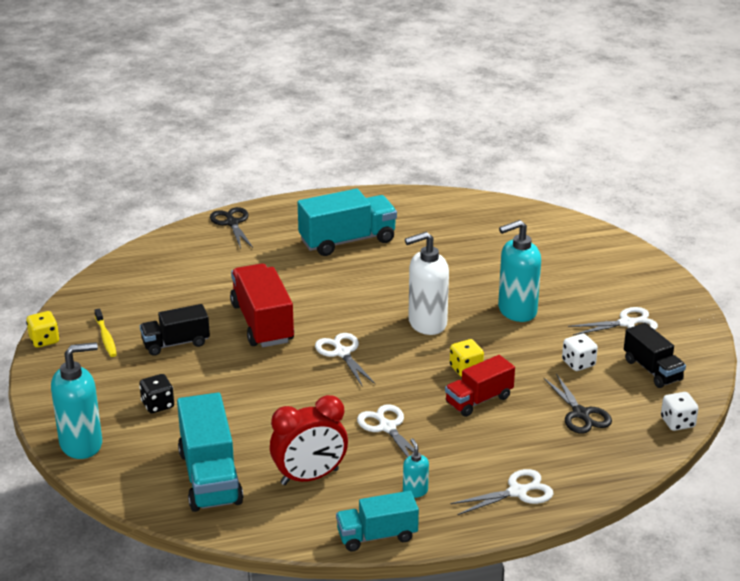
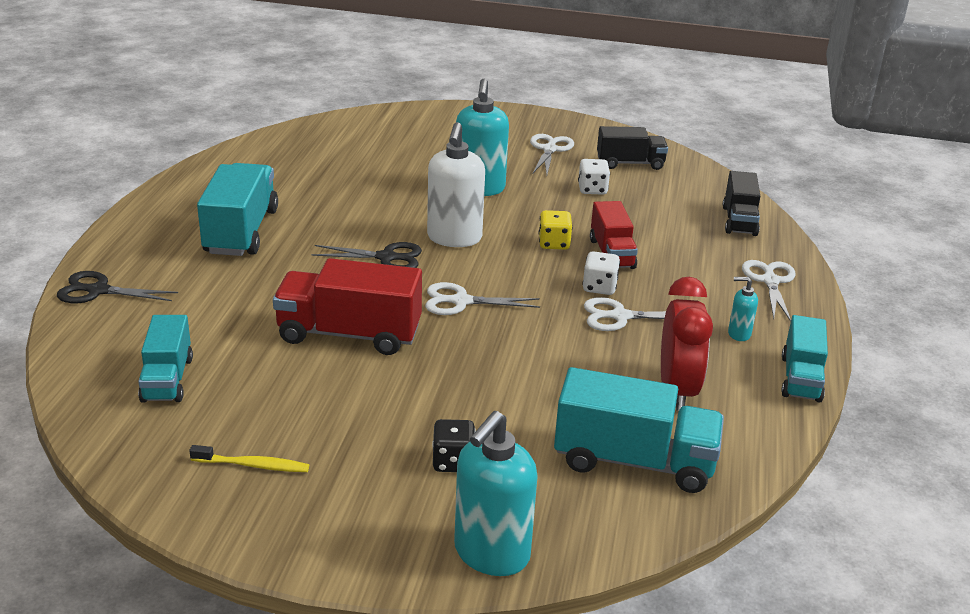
camera: 65 degrees left, 0 degrees up
yellow dice [26,311,59,348] -> none
turquoise soap dispenser [51,342,102,459] -> turquoise soap dispenser turned 150 degrees counterclockwise [454,411,538,576]
black truck [140,304,210,356] -> black truck moved to [723,171,760,236]
black scissors [543,374,612,434] -> black scissors moved to [312,242,422,268]
white dice [661,392,699,431] -> white dice moved to [582,251,620,295]
none -> turquoise truck [138,315,193,403]

